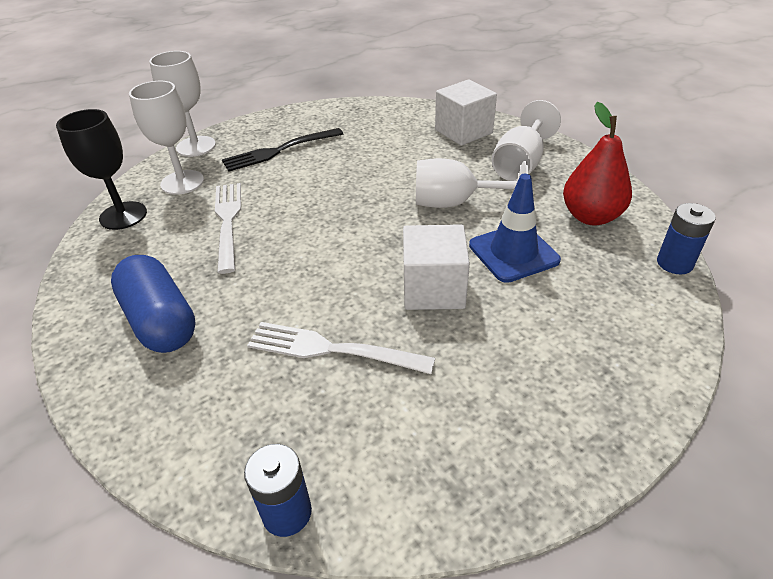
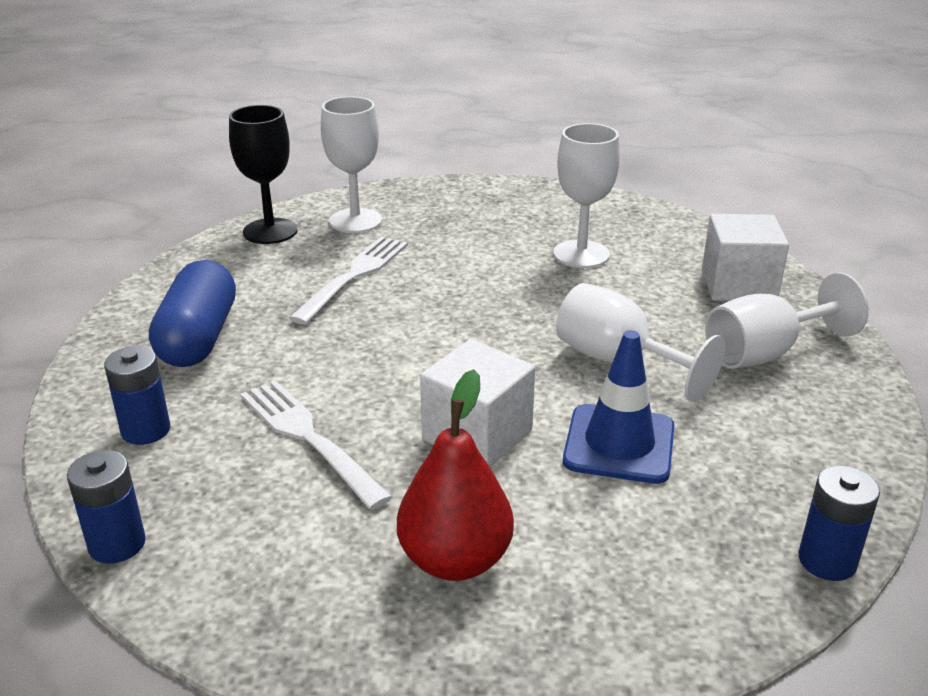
camera: 35 degrees right, 10 degrees down
white goblet [149,51,216,157] -> white goblet moved to [554,123,620,268]
black fork [222,128,343,172] -> none
red pear [563,102,632,225] -> red pear moved to [397,369,514,581]
none -> blue battery [104,346,170,445]

